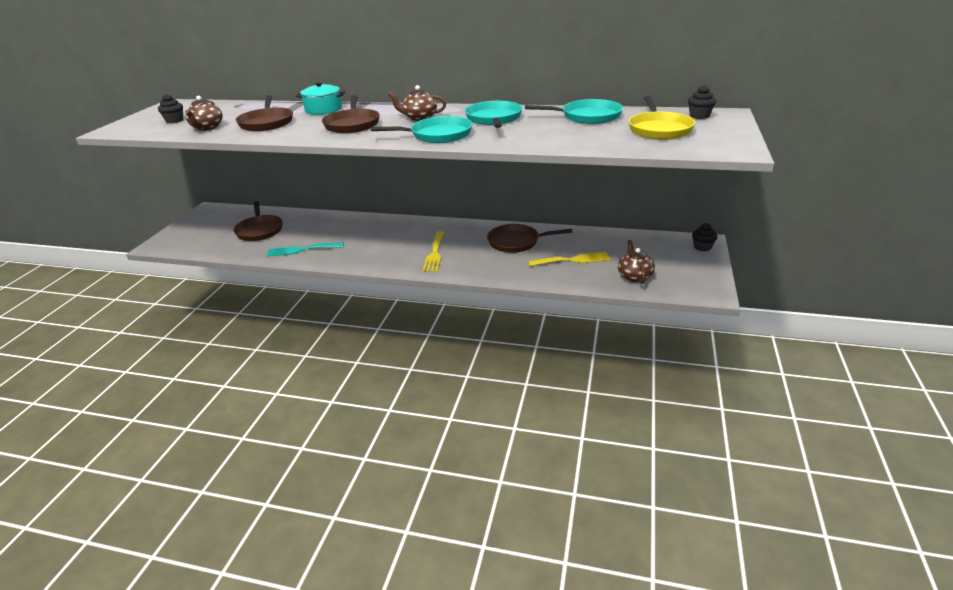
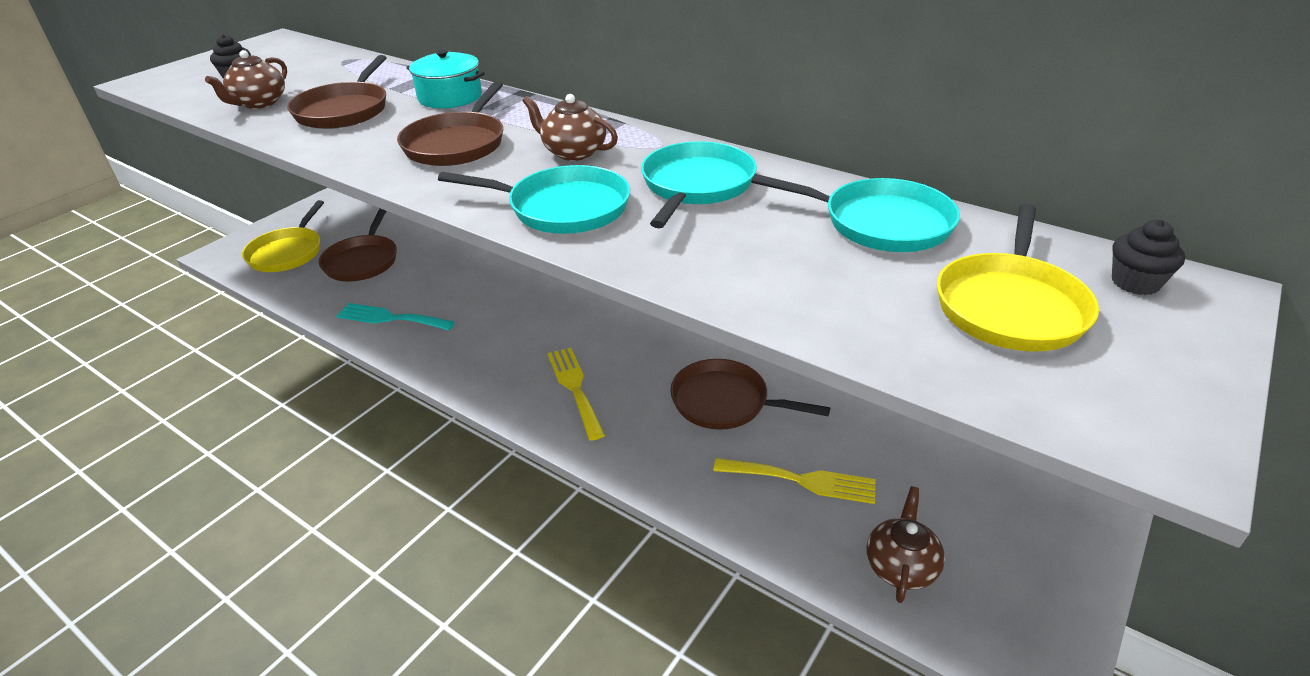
camera: 20 degrees right, 5 degrees up
yellow fork [423,231,444,272] -> yellow fork turned 135 degrees clockwise [547,348,605,441]
black cupcake [692,223,717,251] -> none
none -> yellow pan [242,200,324,272]

